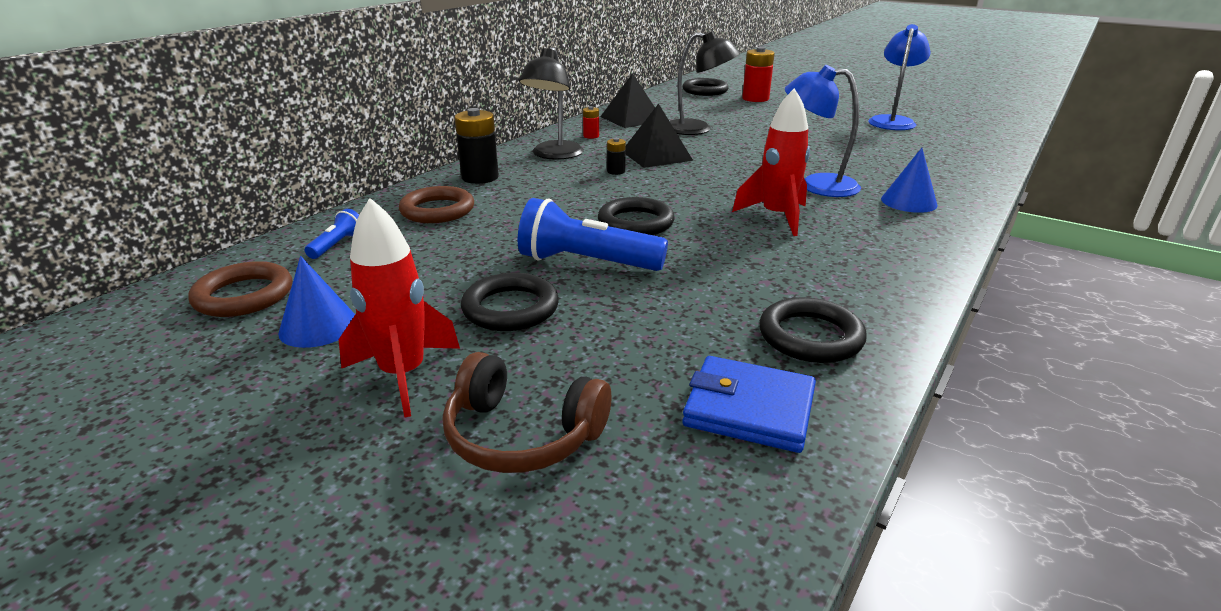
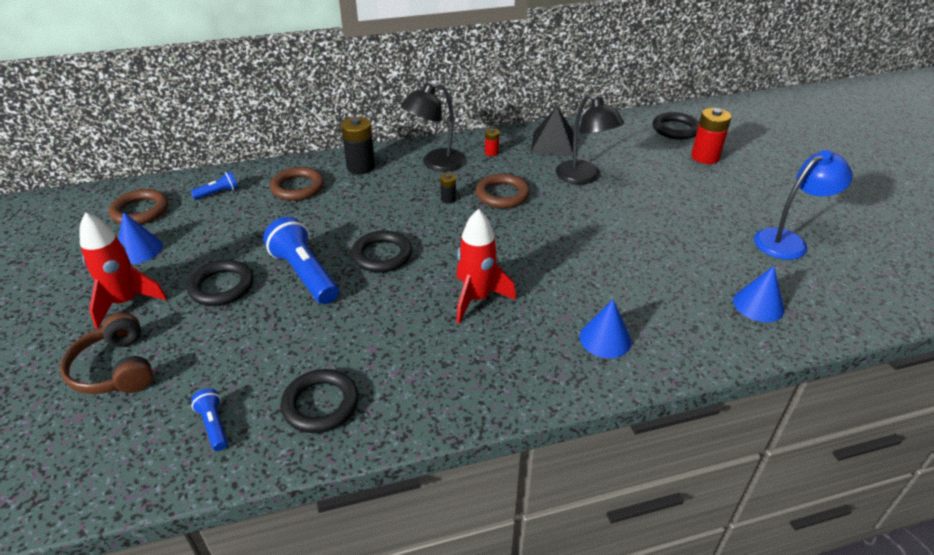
camera: 40 degrees right, 10 degrees up
black pyramid [625,103,693,168] -> brown ring [476,174,530,208]
blue wallet [682,356,816,453] -> blue flashlight [191,388,228,451]
blue lamp [785,65,861,197] -> none
none -> blue cone [733,266,784,322]

